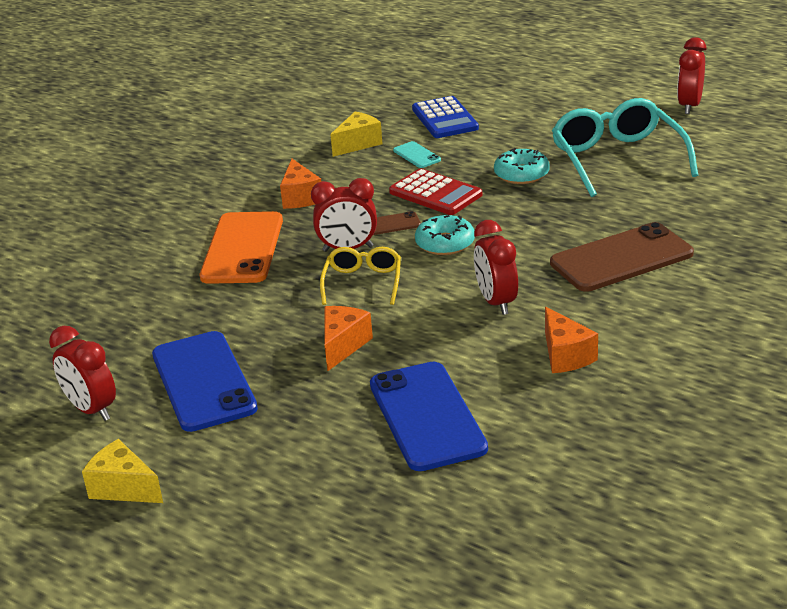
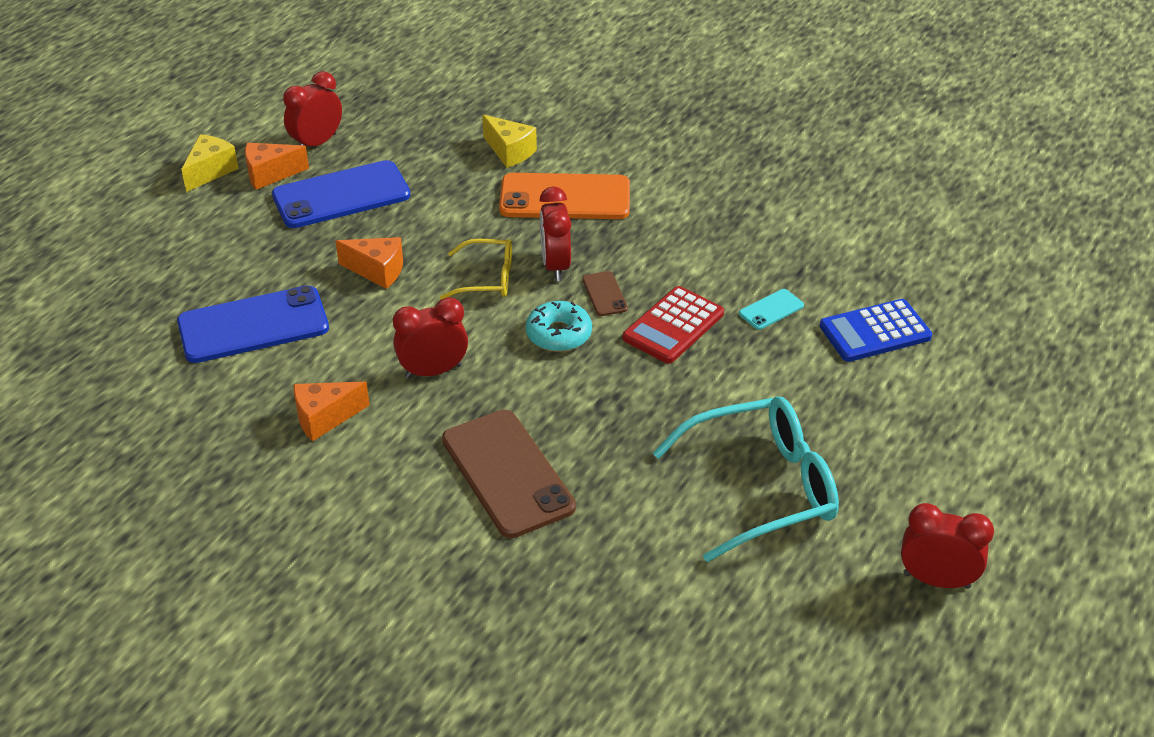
camera: 85 degrees right, 10 degrees up
orange cheese [280,159,321,209] -> orange cheese moved to [245,143,309,190]
yellow cheese [330,112,382,157] -> yellow cheese moved to [482,114,537,168]
turquoise donut [494,148,550,184] -> none

